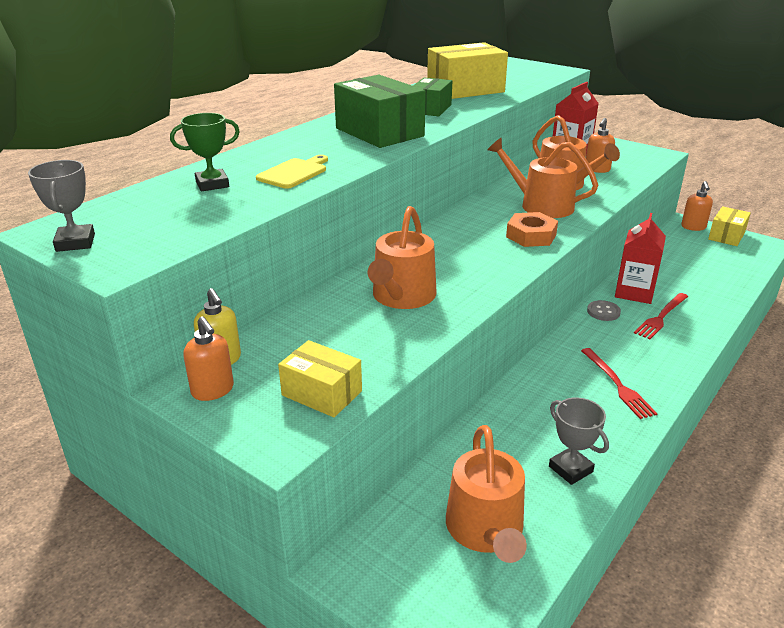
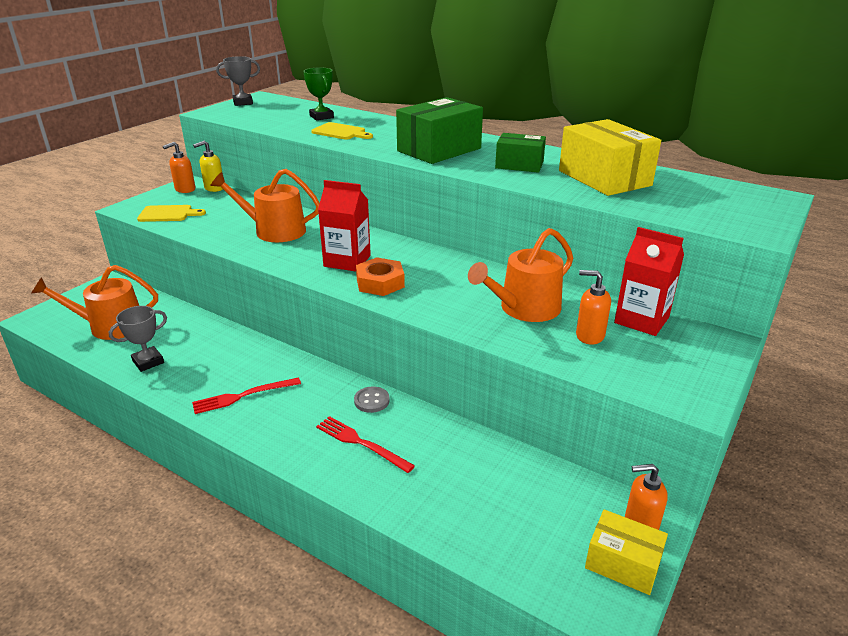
camera: 85 degrees right, 0 degrees up
yellow box [278,340,362,417] -> yellow cutting board [137,205,206,222]
orange watering can [487,137,598,218] -> none
red carton [615,213,666,304] -> red carton moved to [318,180,371,271]

